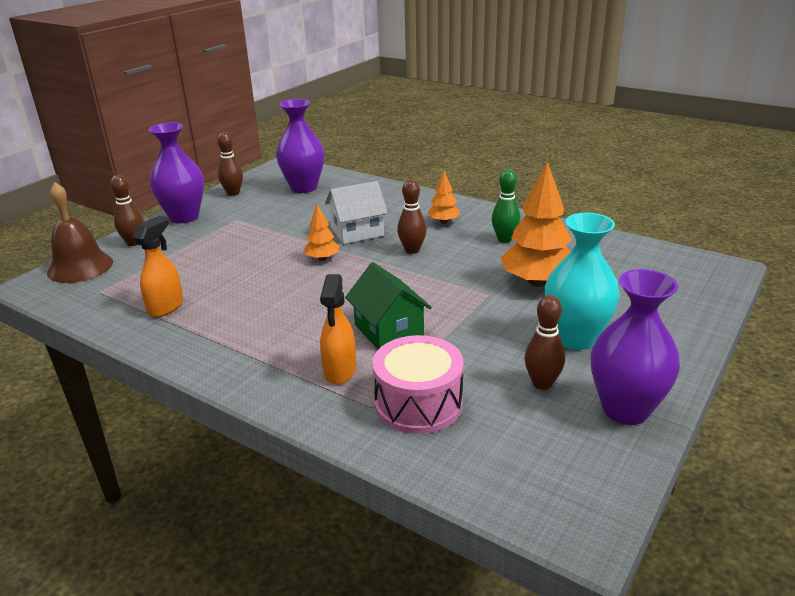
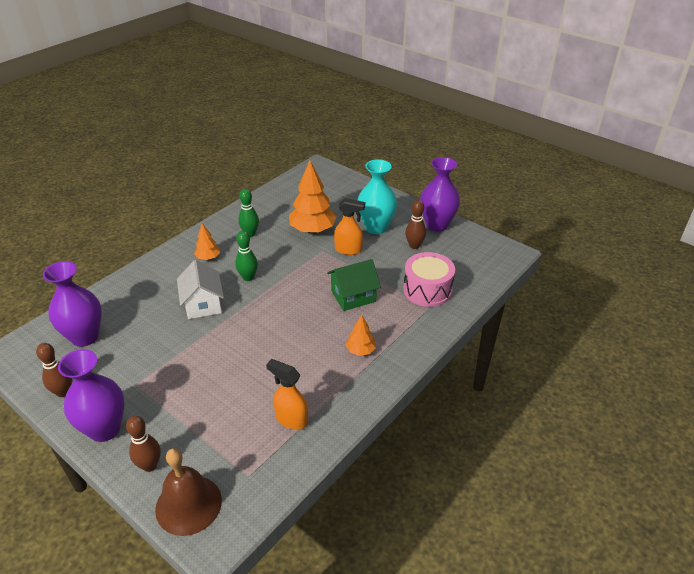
camera: 85 degrees left, 10 degrees up
orange tree [303,204,339,261] -> orange tree moved to [346,314,376,356]
orange spray bottle [320,274,356,385] -> orange spray bottle moved to [334,198,365,255]
brown bowling pin [397,179,427,254] -> green bowling pin [235,231,258,281]

